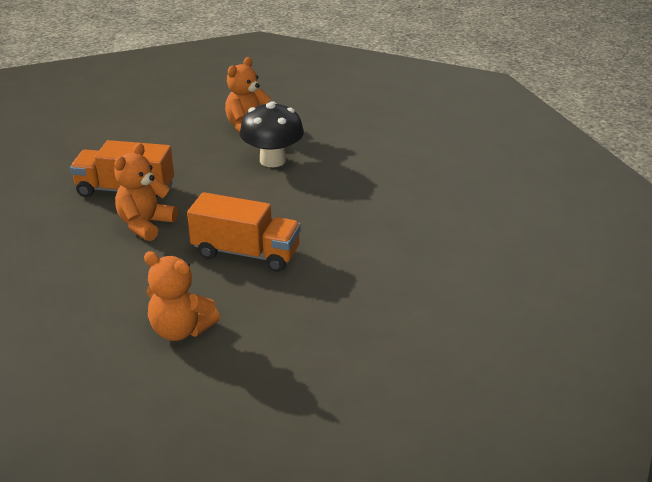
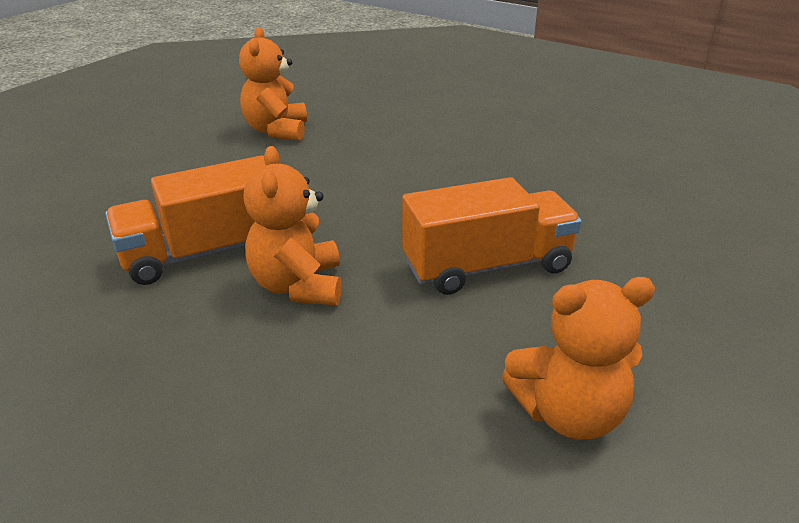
camera: 35 degrees left, 0 degrees up
black mushroom [240,101,304,167] -> none

